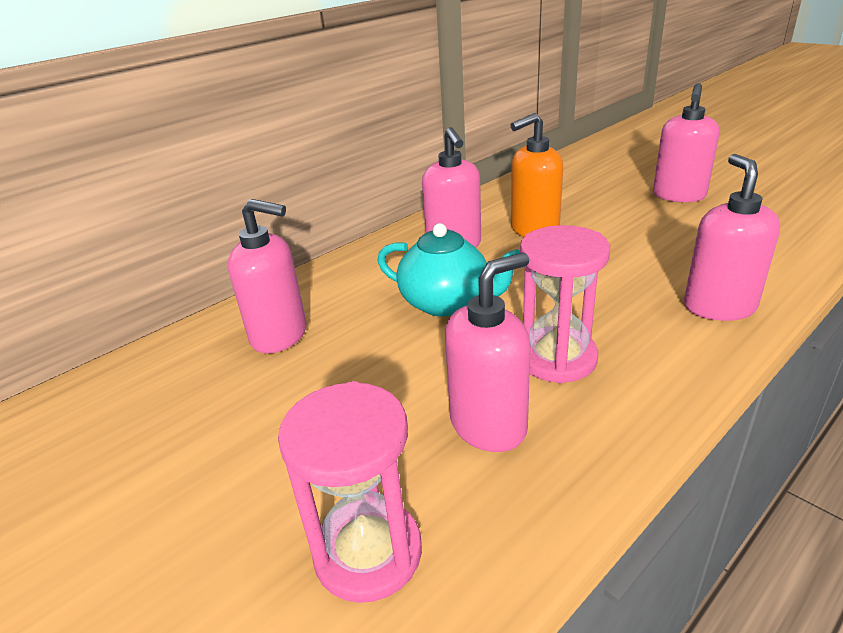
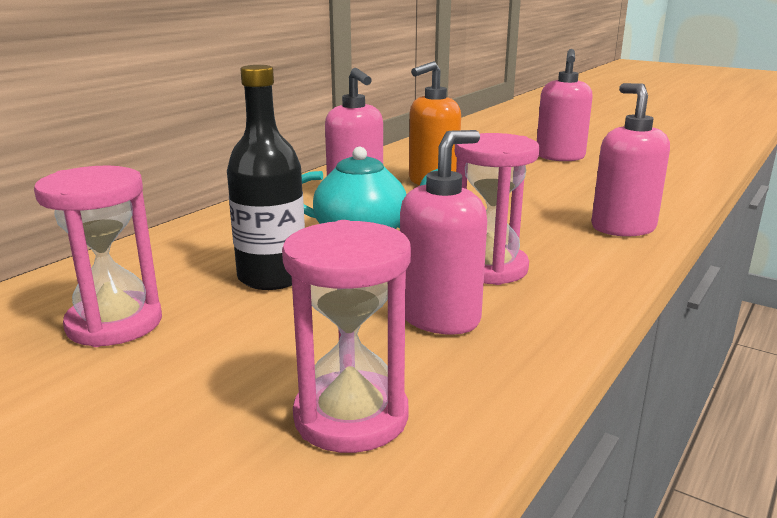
camera: 15 degrees left, 10 degrees down
pink soap dispenser [228,199,306,354] -> none
none -> pink hourglass [34,166,162,347]
none -> black bottle [227,65,305,290]

